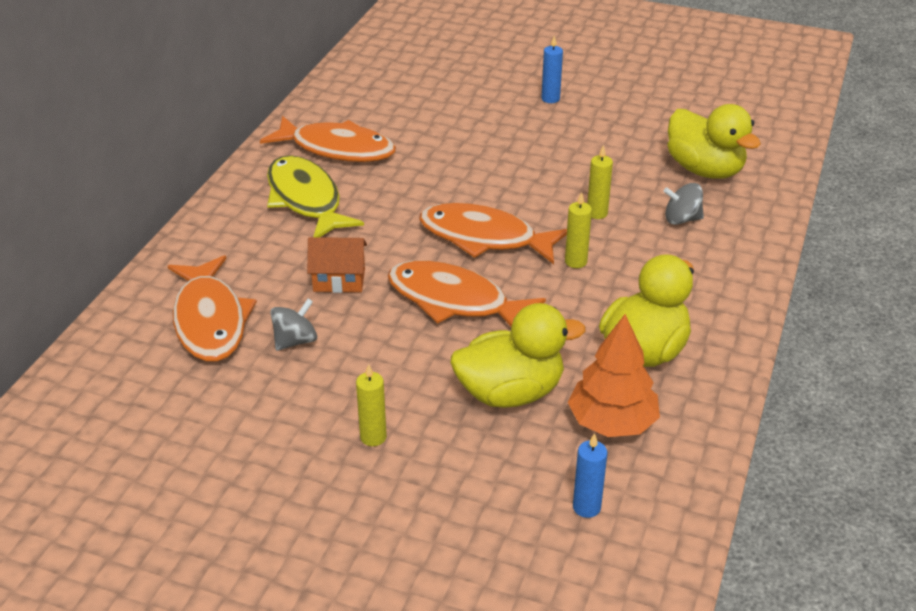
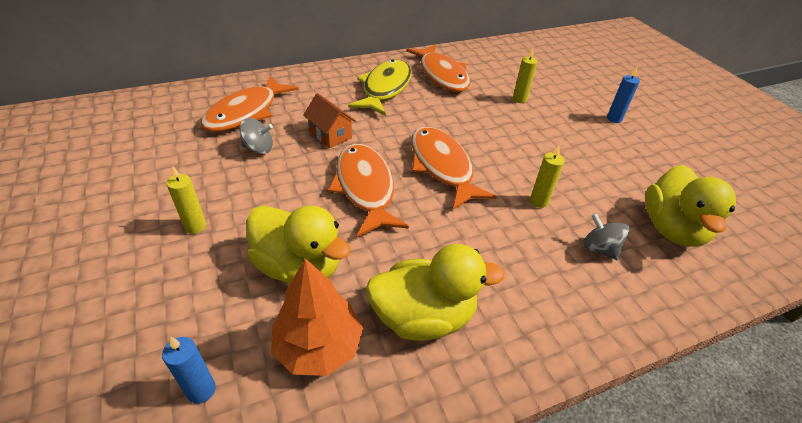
camera: 45 degrees right, 5 degrees up
yellow candle [565,192,592,268] -> yellow candle moved to [513,48,538,103]

